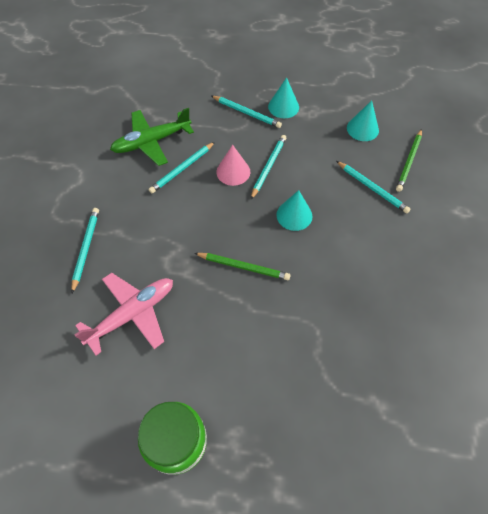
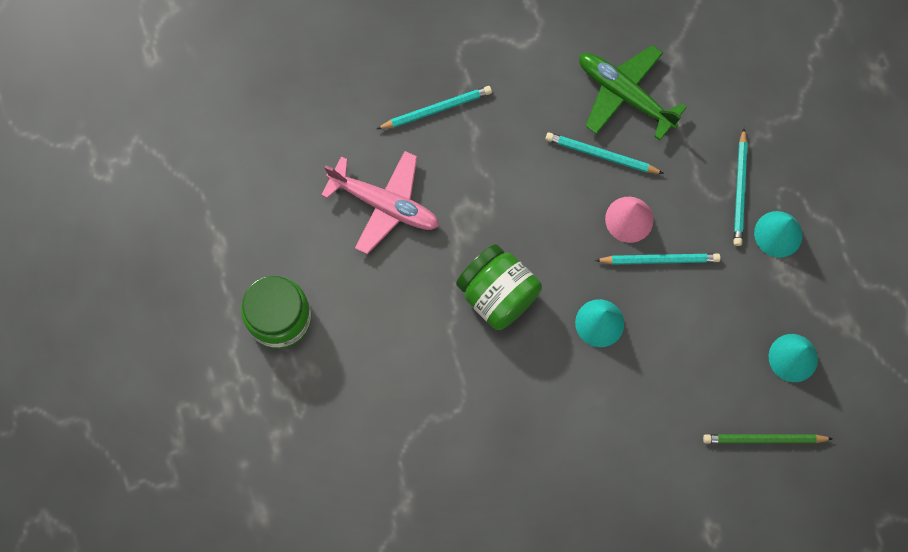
camera: 65 degrees right, 15 degrees up
green pencil [194,253,291,280] -> green jar [456,244,542,330]
turquoise pencil [336,161,410,213] -> none

